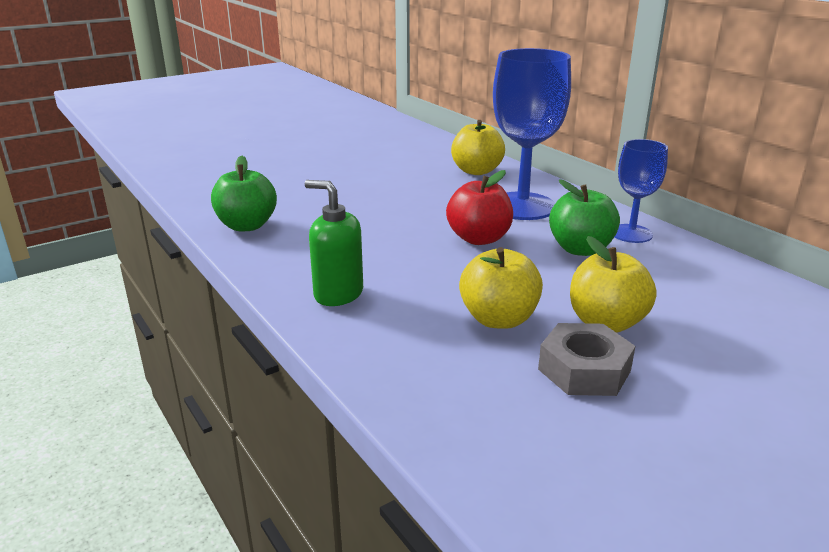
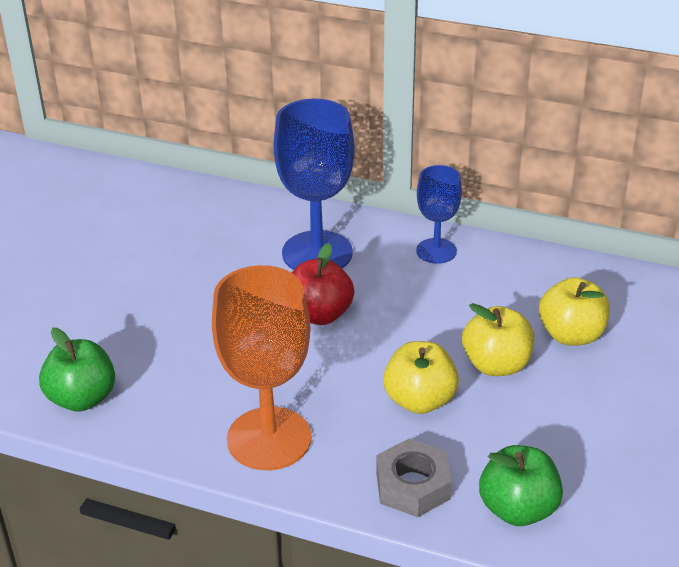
camera: 35 degrees left, 10 degrees up
green soap dispenser [305,180,363,306] -> orange goblet [212,265,311,470]
yellow apple [451,120,505,175] -> yellow apple moved to [539,277,610,346]
grey nut [538,323,635,396] -> grey nut moved to [376,439,452,517]
green apple [549,179,620,256] -> green apple moved to [479,445,563,526]

